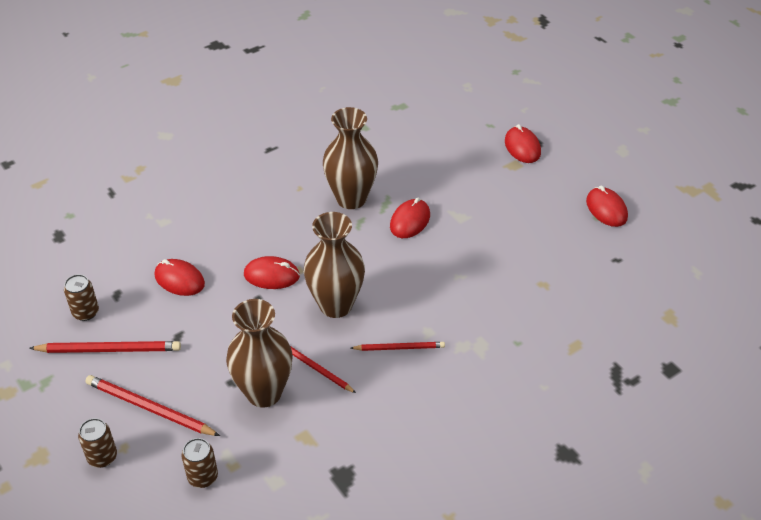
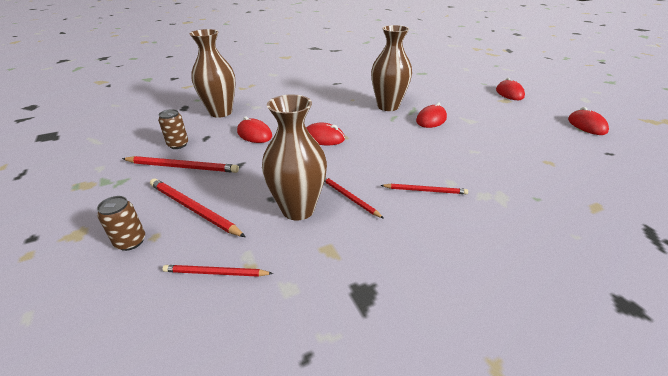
camera: 10 degrees right, 10 degrees down
brown can [182,438,218,488] -> red pencil [163,265,273,277]
brown vase [304,212,365,318] -> brown vase moved to [190,29,235,118]

